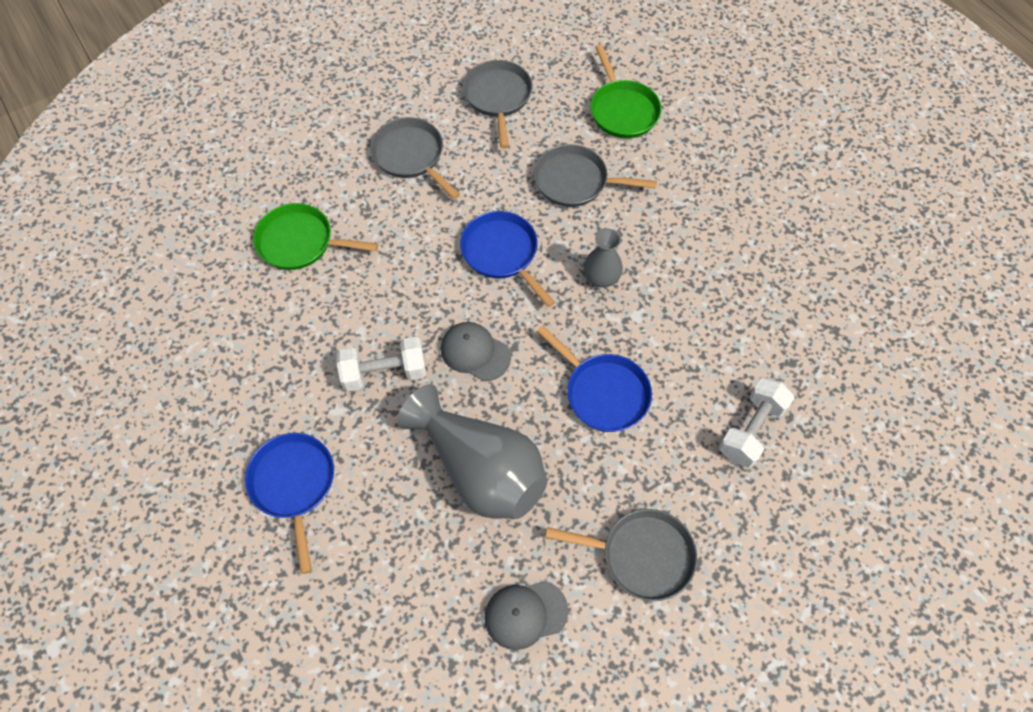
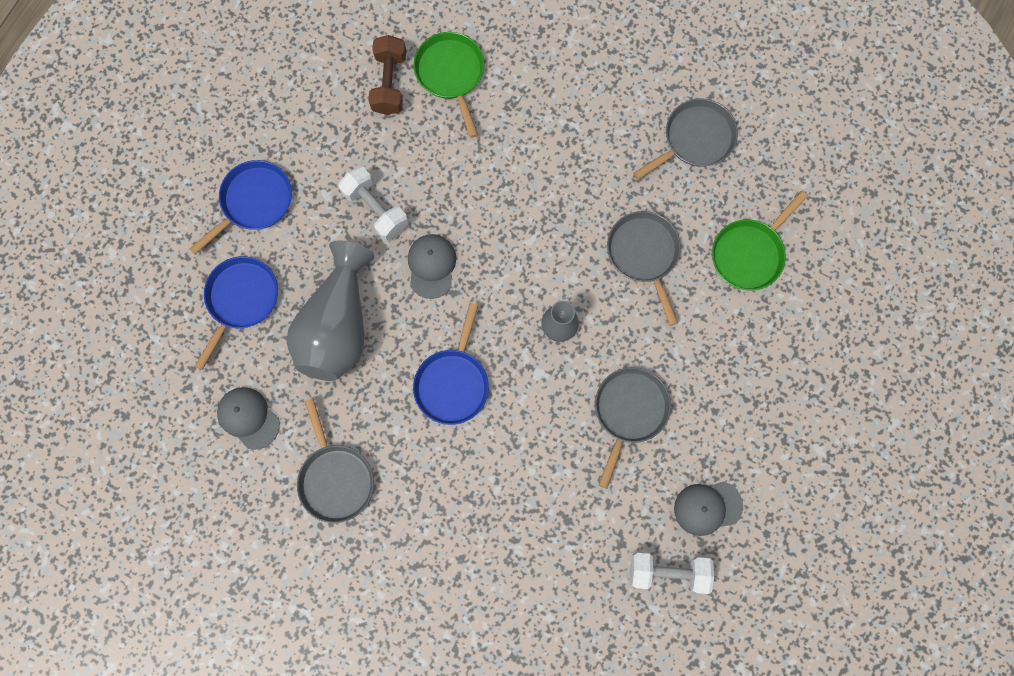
camera: 60 degrees right, 15 degrees up
grey pan [370,117,460,199] -> grey pan moved to [595,367,671,489]
blue pan [460,211,555,307] -> blue pan moved to [195,256,278,370]
white dumbbell [719,378,795,468] -> white dumbbell moved to [630,552,714,594]
none -> brown dumbbell [369,35,406,115]
none -> grey cap [674,482,743,536]

